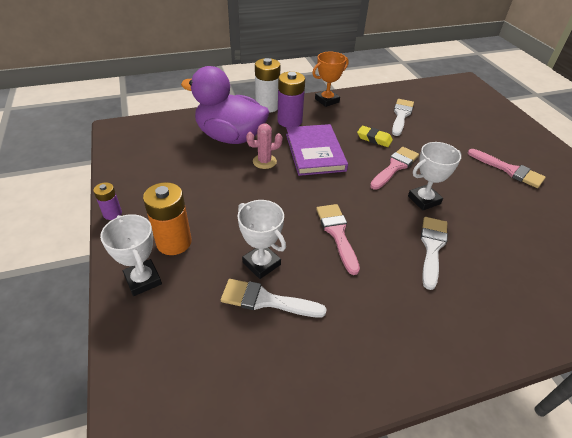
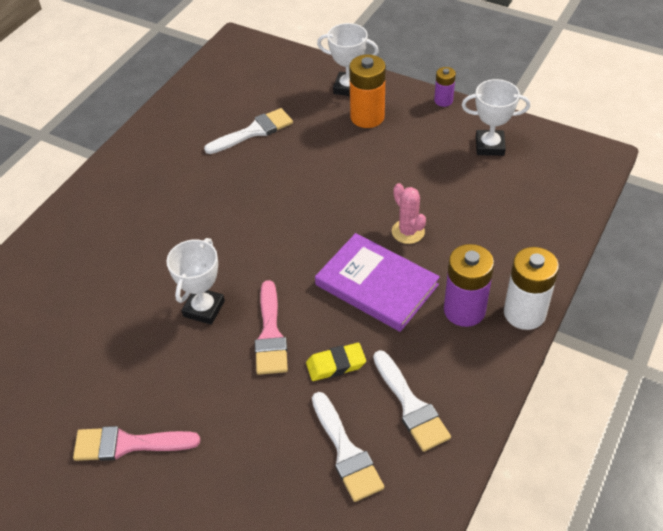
camera: 140 degrees right, 5 degrees up
purple duck [181,66,269,144] -> none
white trophy [238,200,286,279] -> white trophy moved to [462,79,530,156]
pink cactus [246,123,283,169] -> pink cactus turned 60 degrees counterclockwise [392,183,426,244]
orange trophy [312,52,349,107] -> none
pink brush [316,204,360,275] -> none
white brush [421,217,448,290] -> white brush moved to [373,350,451,452]

